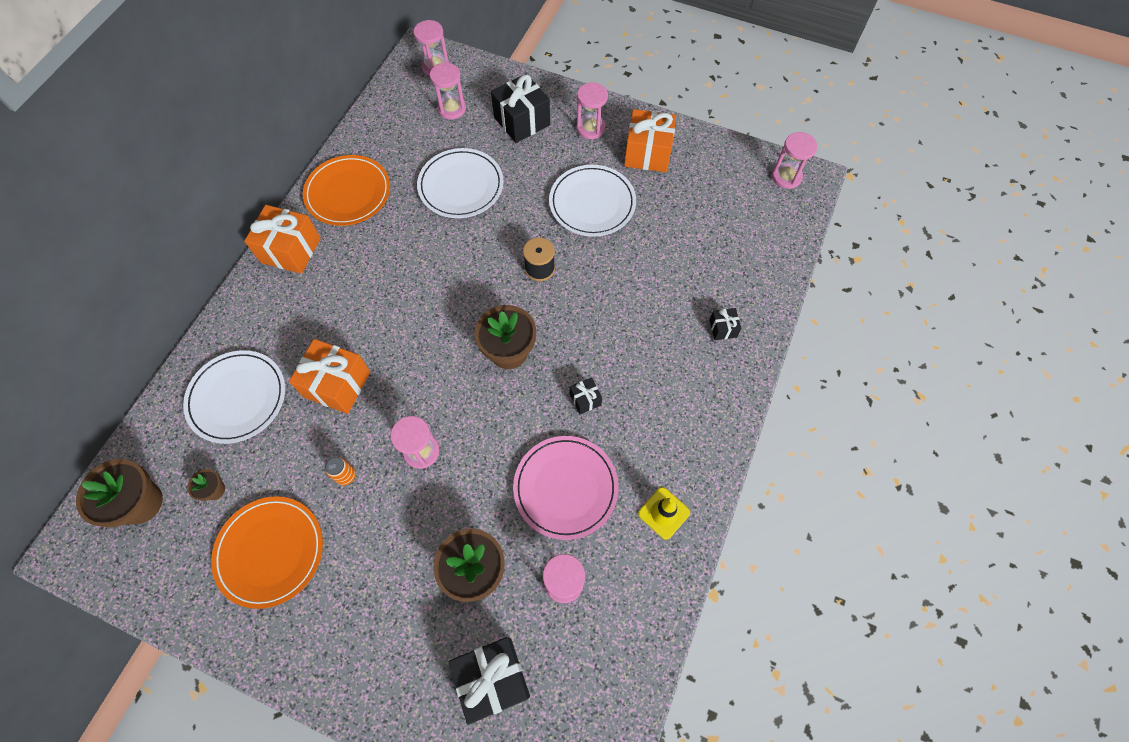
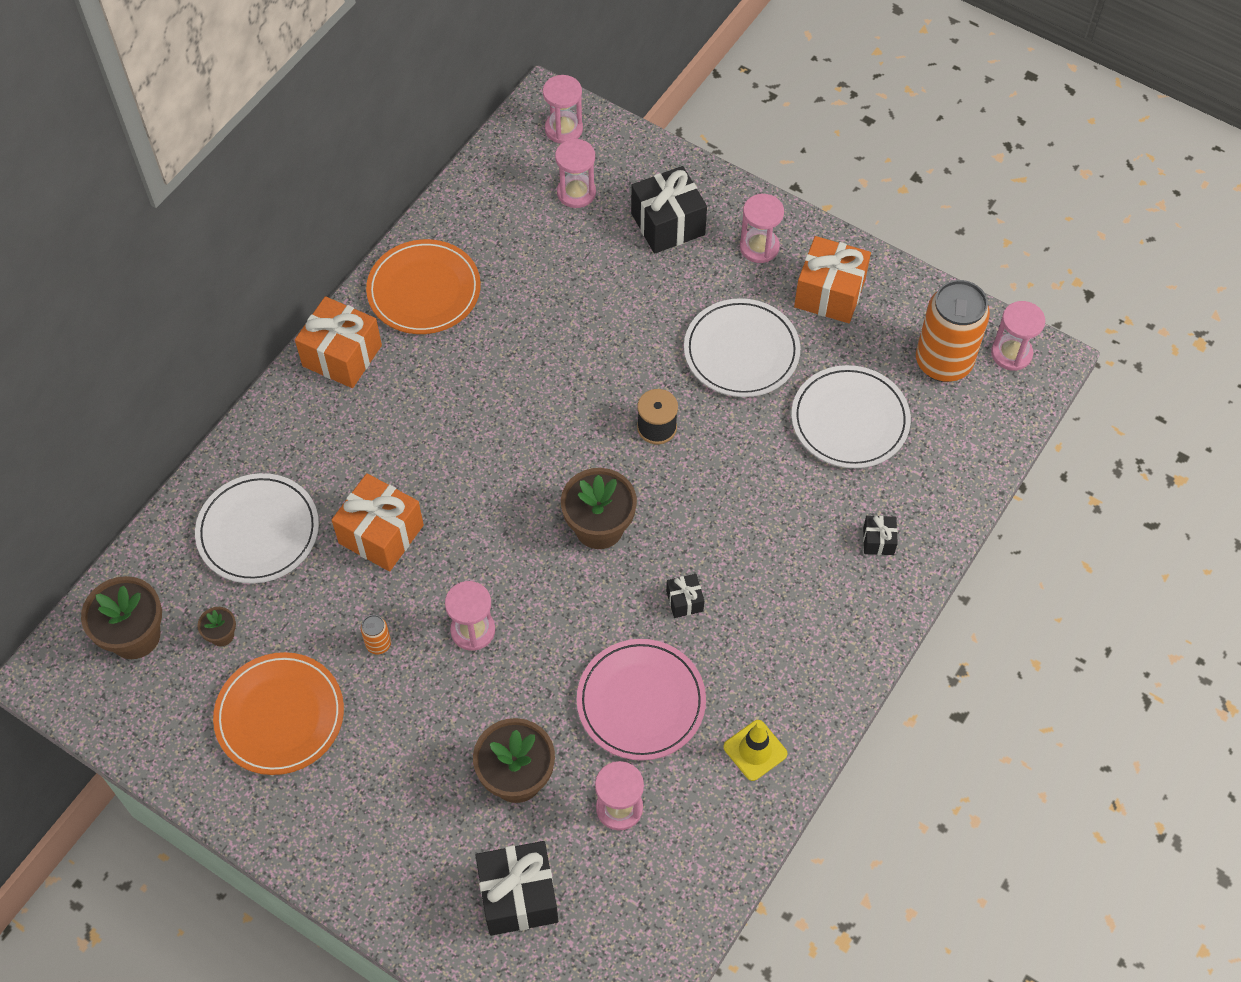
camera: 10 degrees right, 5 degrees down
white plate [417,148,504,218] -> white plate moved to [791,365,911,468]
none -> orange can [916,280,990,382]

